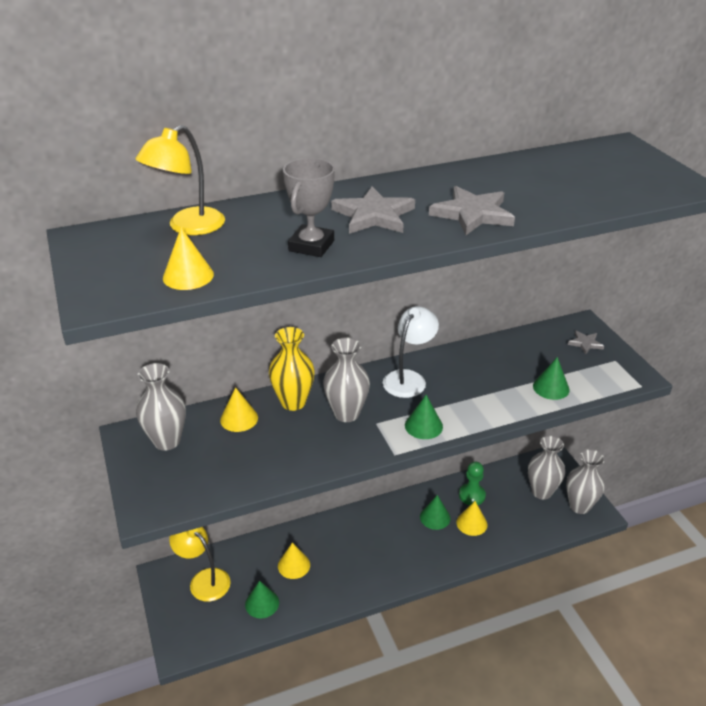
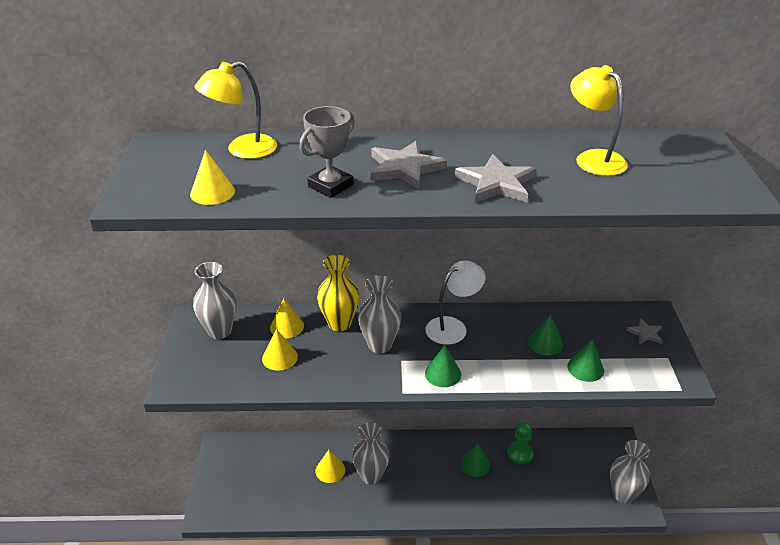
camera: 20 degrees right, 0 degrees up
yellow lamp [169,527,231,602] -> yellow lamp moved to [570,65,628,176]
green cone [245,581,279,618] -> green cone moved to [528,315,563,356]
yellow cone [456,501,487,536] -> yellow cone moved to [262,329,298,371]
grey vase [528,436,565,500] -> grey vase moved to [352,422,390,485]

